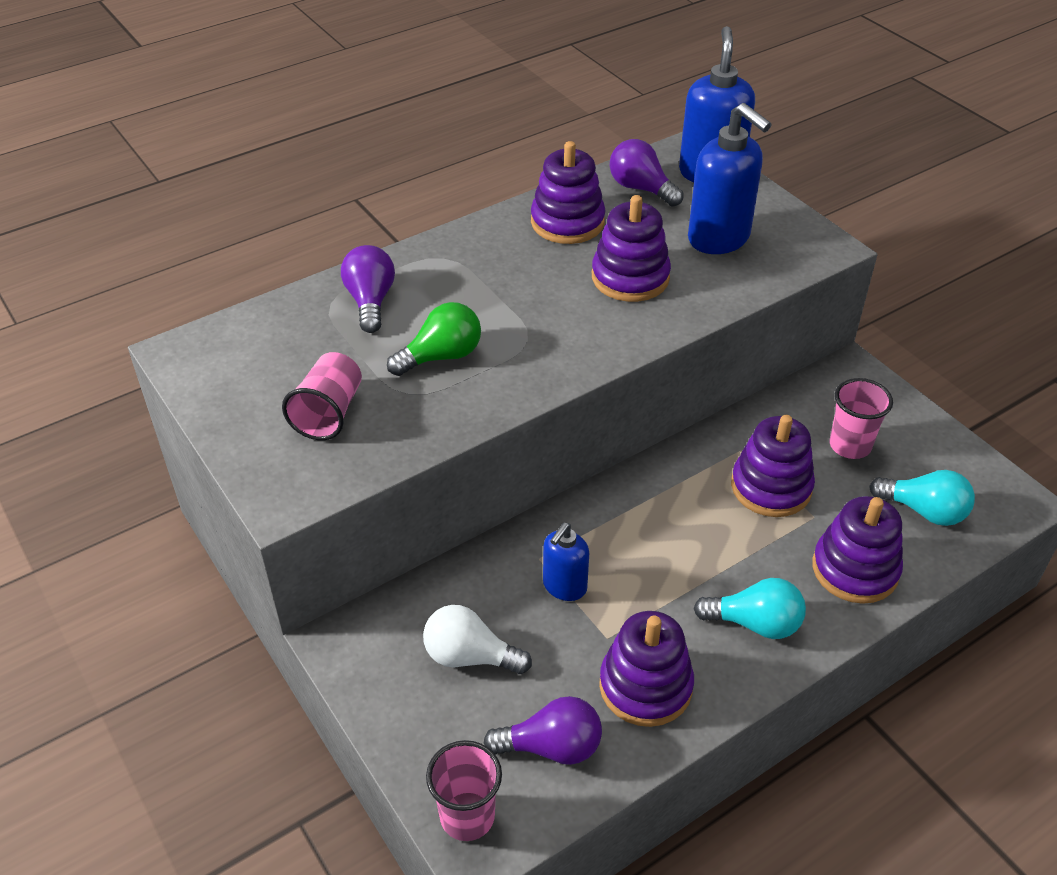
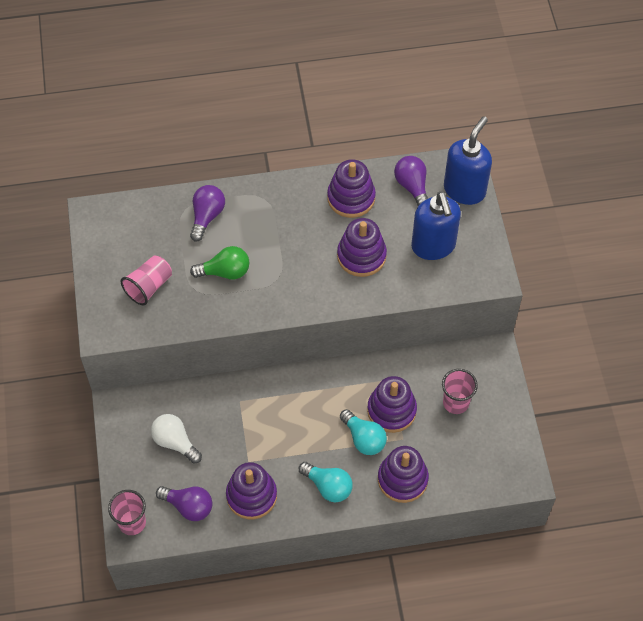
camera: 25 degrees right, 15 degrees up
blue soap dispenser [543,523,589,601] -> none
turquoise light bulb [869,470,975,526] -> turquoise light bulb moved to [340,409,387,455]

